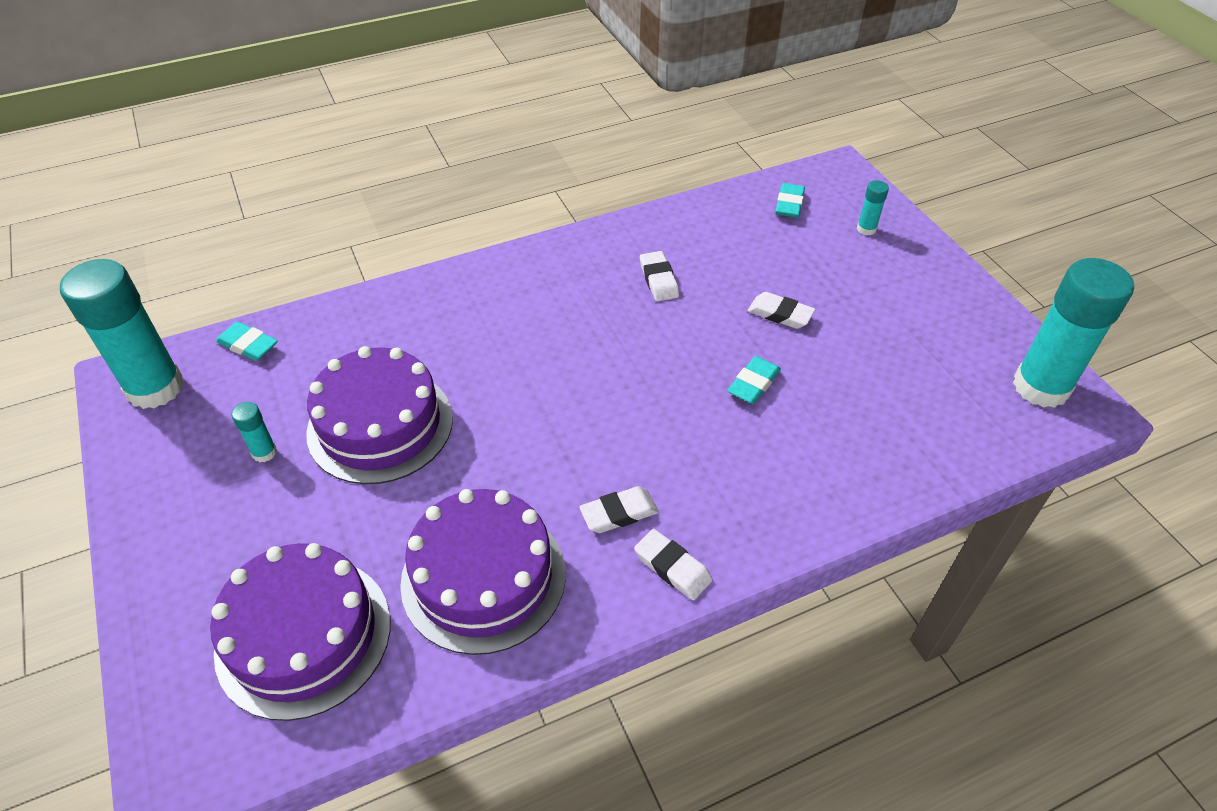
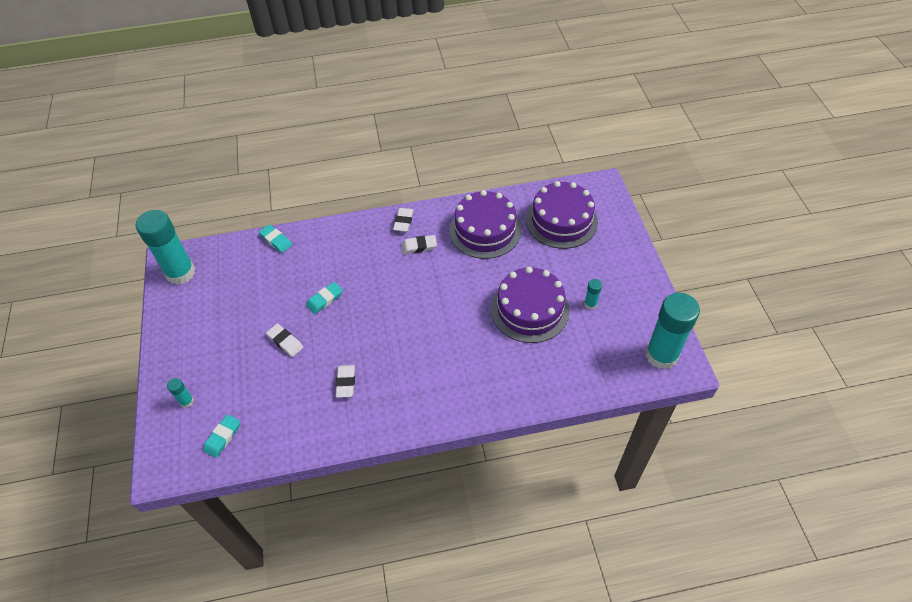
camera: 165 degrees left, 5 degrees up
turquoise eraser [216,322,278,361] -> turquoise eraser moved to [259,224,292,253]
white eraser [634,529,712,600] -> white eraser turned 45 degrees clockwise [393,208,414,232]

